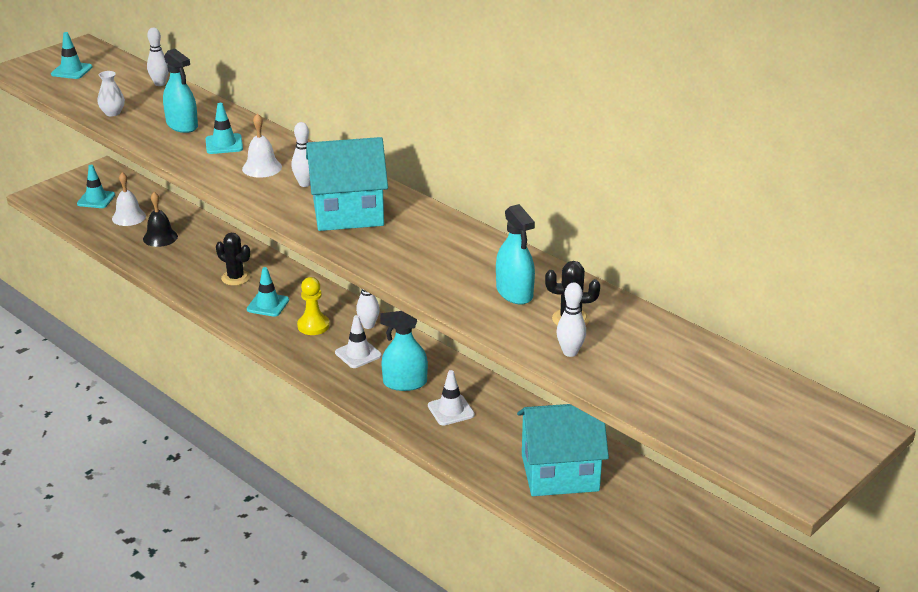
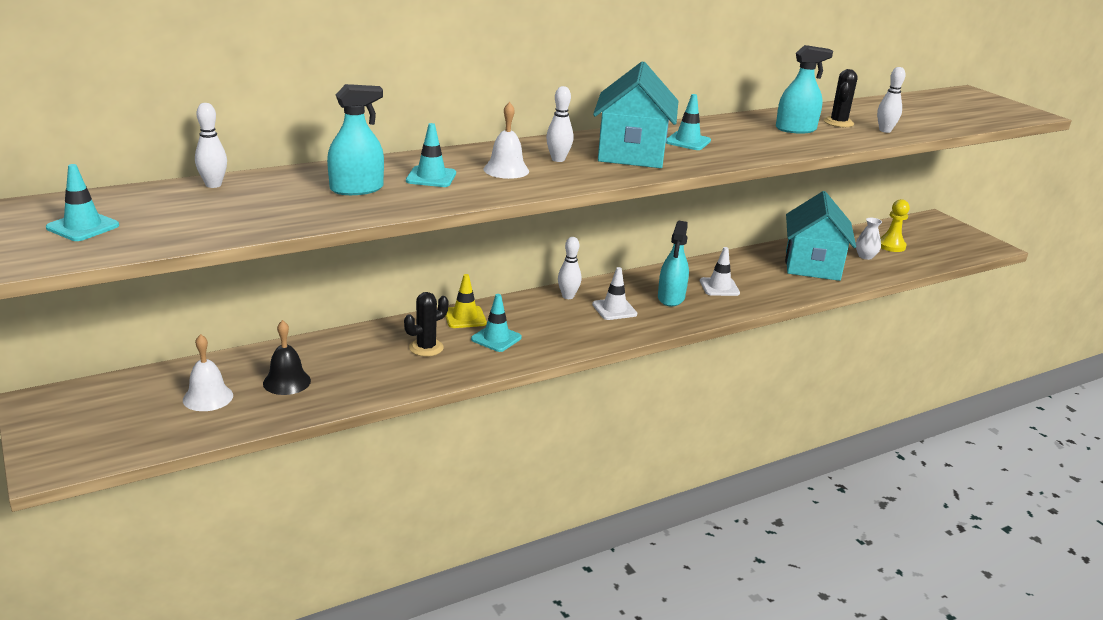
camera: 75 degrees left, 5 degrees down
turquoise traffic cone [77,165,115,208] -> turquoise traffic cone moved to [666,94,711,150]
white vase [98,71,125,117] -> white vase moved to [856,218,882,260]
yellow pawn [297,277,329,335] -> yellow pawn moved to [880,199,910,252]
none -> yellow traffic cone [445,274,487,328]

